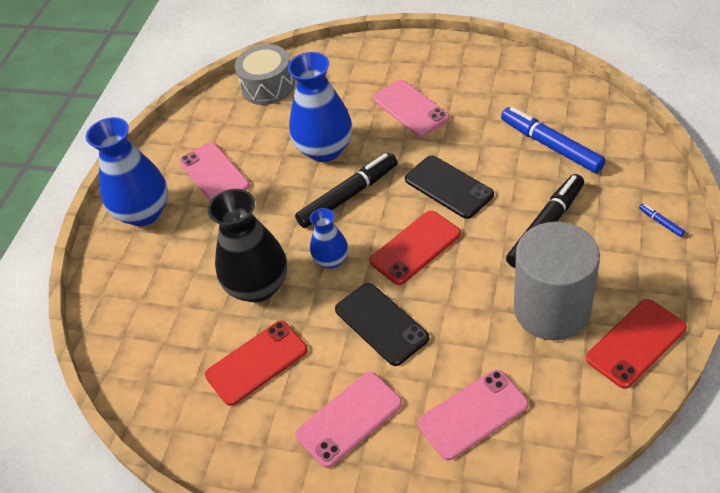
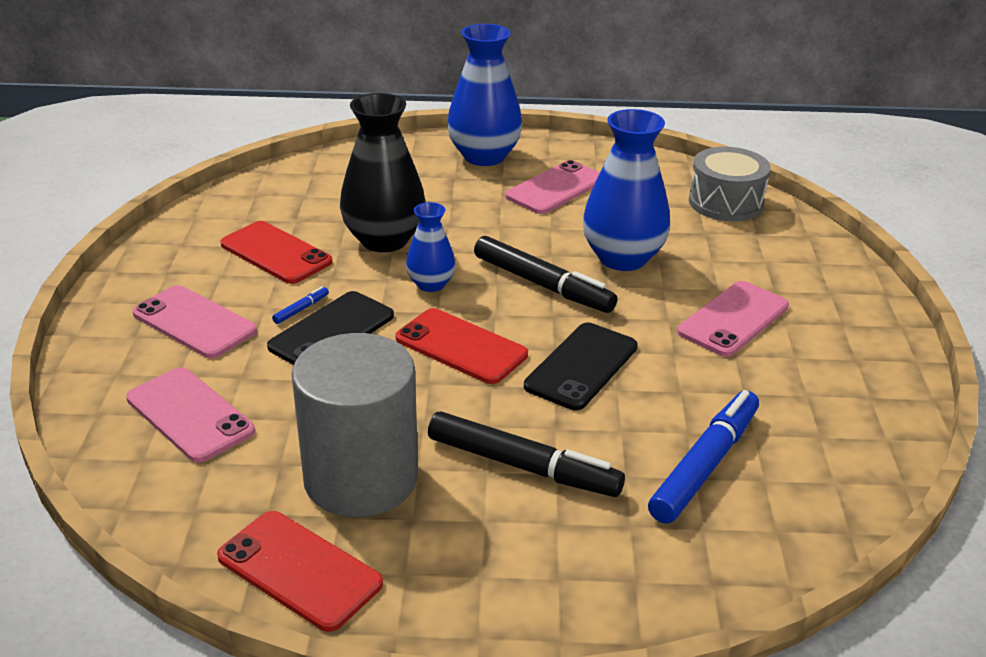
camera: 70 degrees right, 15 degrees down
blue marker [639,204,685,237] -> blue marker moved to [272,286,329,324]

